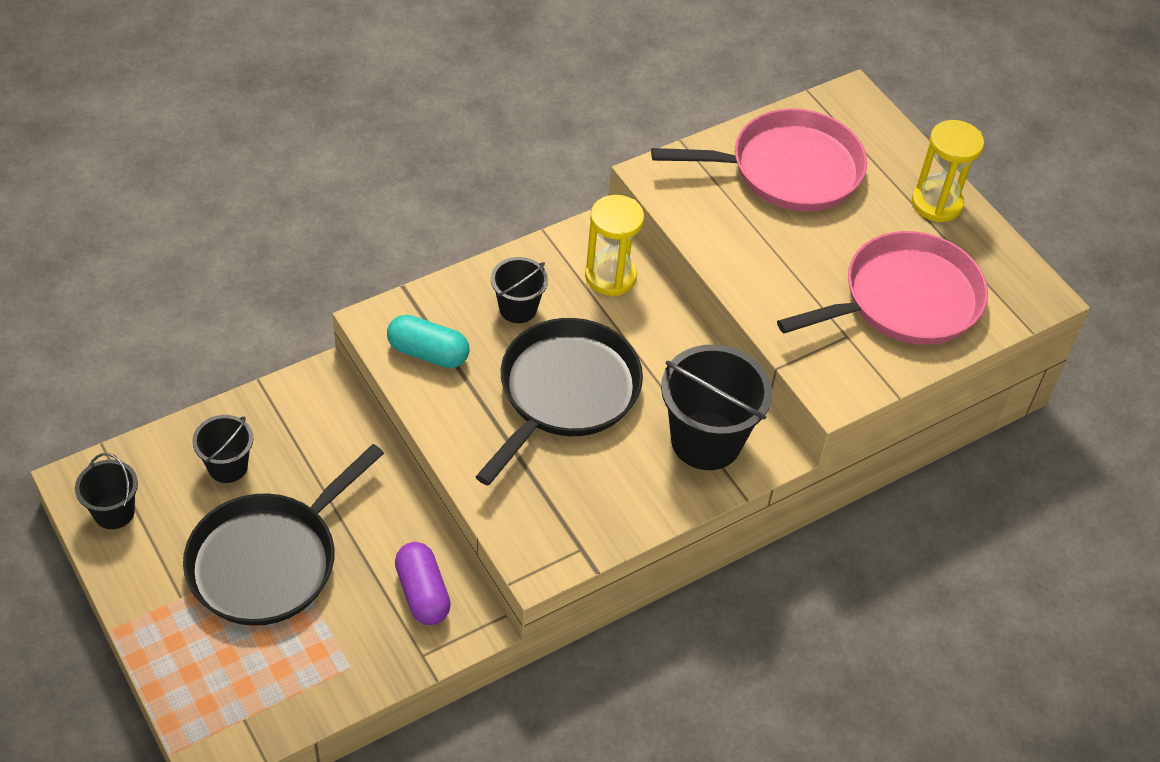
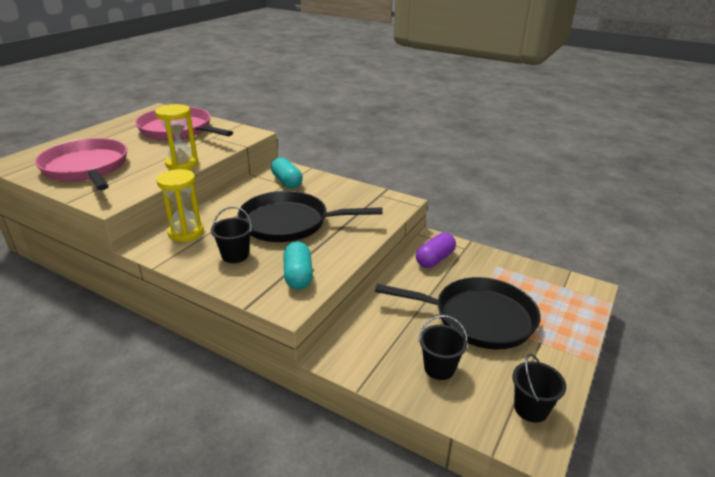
camera: 115 degrees left, 20 degrees down
black bucket [661,345,772,470] -> turquoise capsule [271,158,303,188]
yellow hourglass [912,120,984,222] -> yellow hourglass moved to [155,104,198,170]

